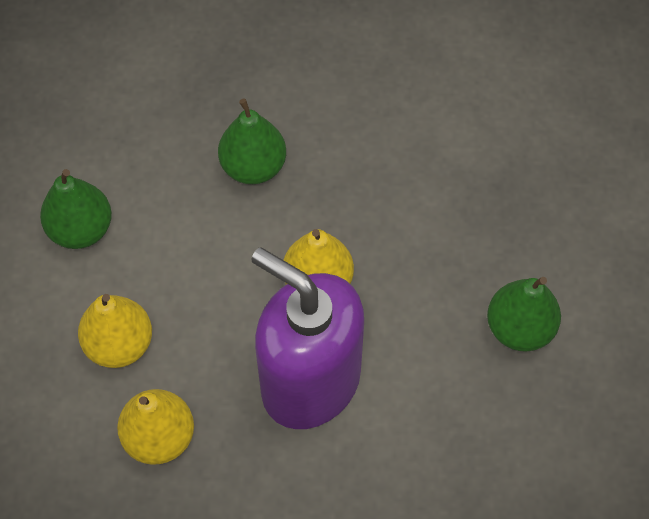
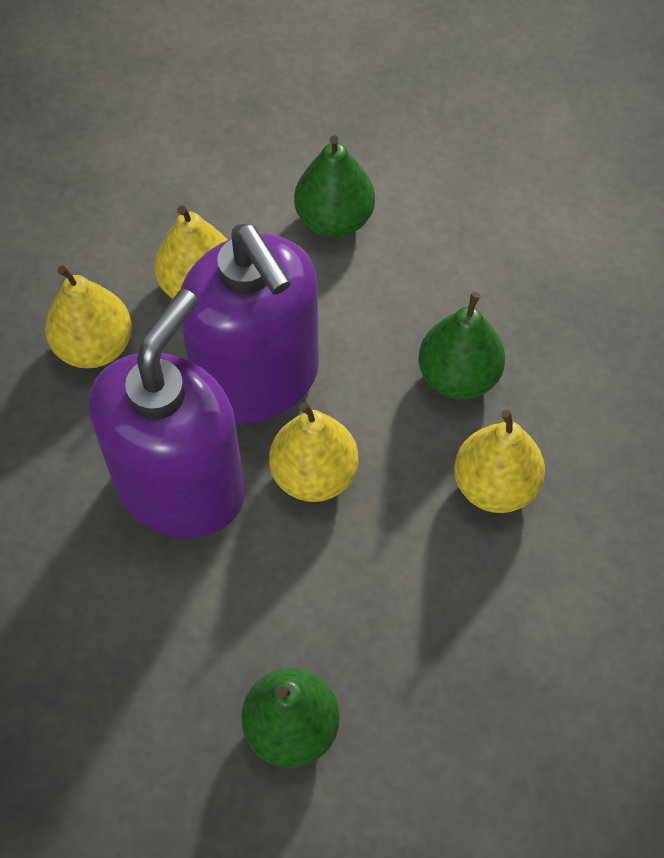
camera: 80 degrees right, 0 degrees up
none -> purple soap dispenser [181,224,319,424]
none -> yellow pear [454,410,545,513]

